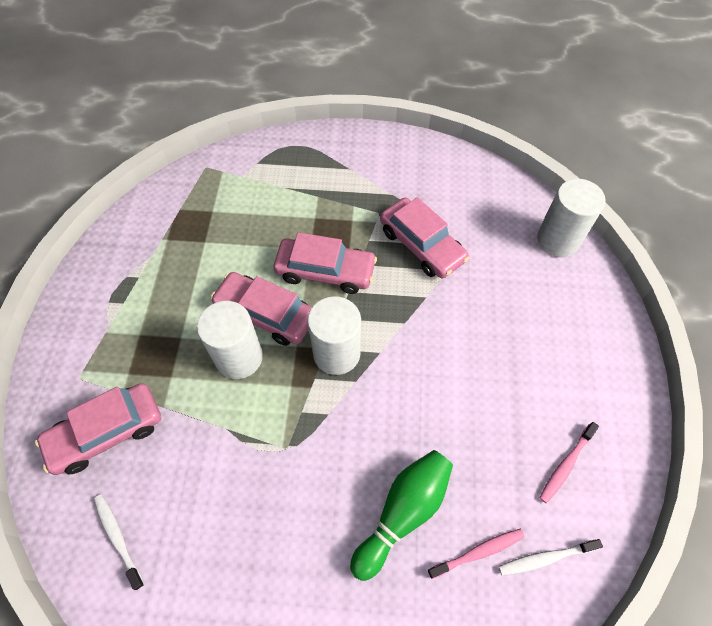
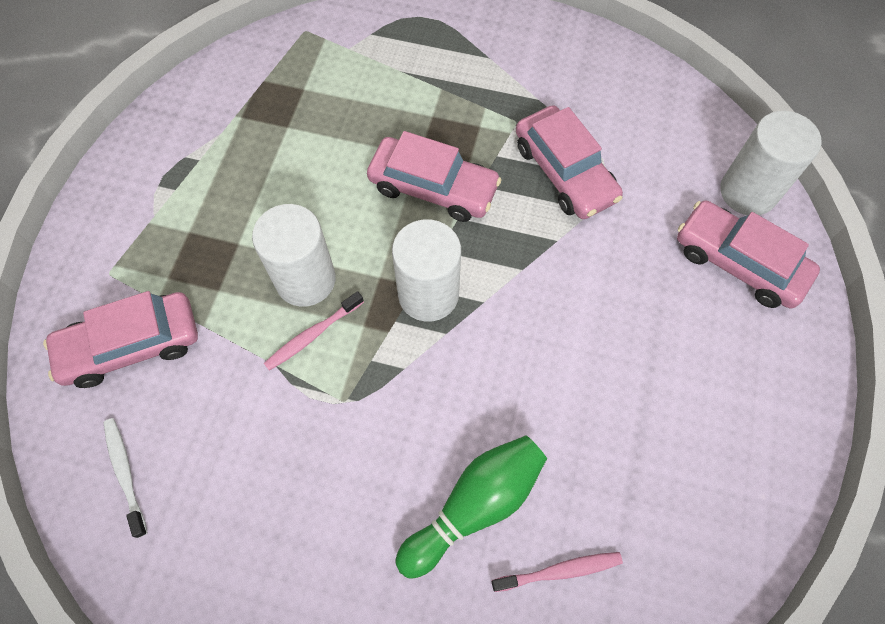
camera: 10 degrees right, 5 degrees up
pink car [211,272,312,346] -> pink car moved to [677,200,820,308]
white toothbrush [499,539,603,576] -> none
pink toothbrush [539,422,599,504] -> pink toothbrush moved to [264,291,364,371]

